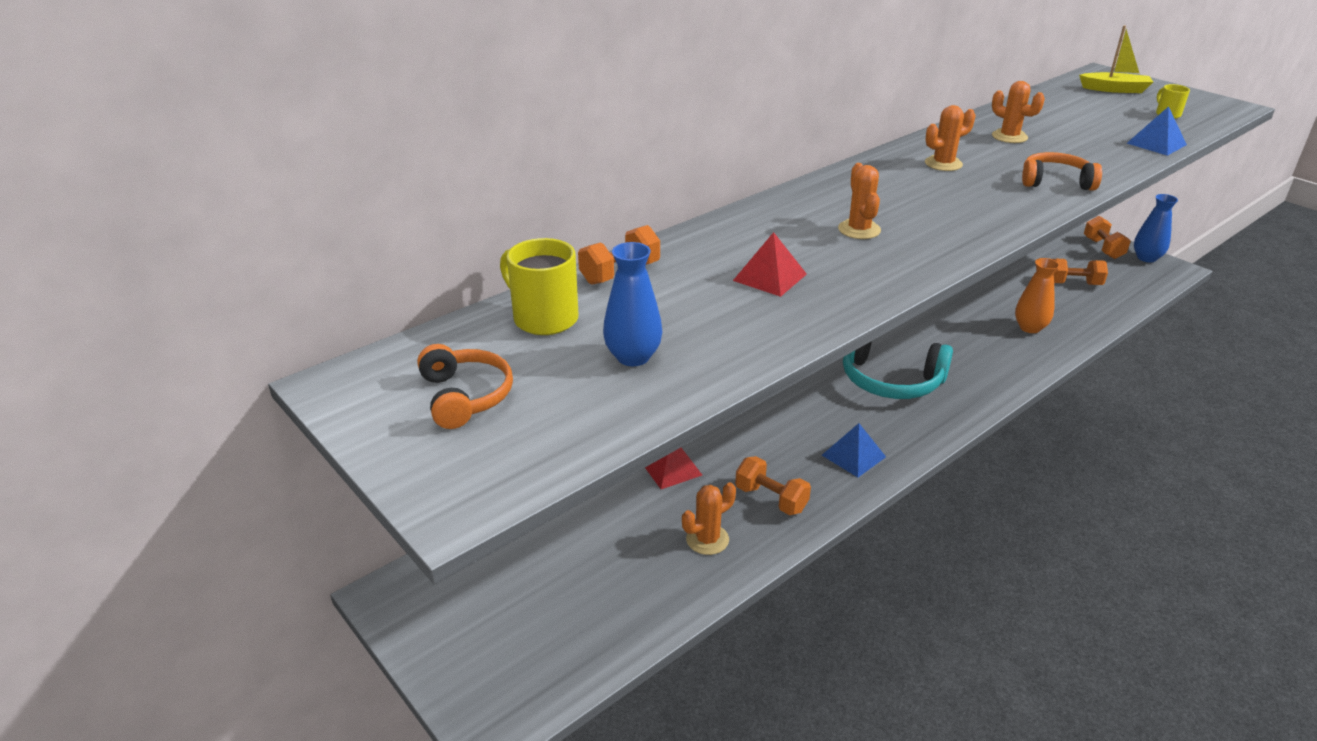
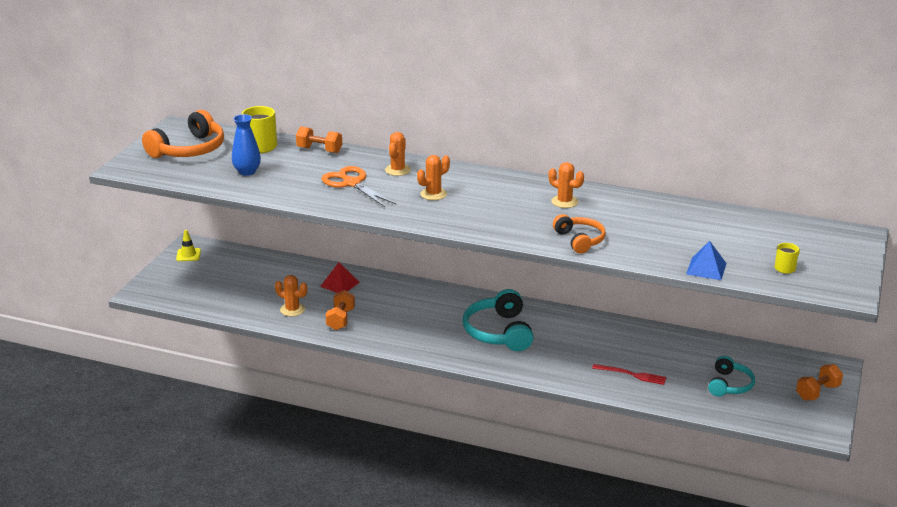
camera: 60 degrees right, 5 degrees down
orange headphones [417,344,513,429] -> orange headphones [142,110,224,158], size x1.63
red pyramid [733,232,807,297] -> orange scissors [322,166,397,207]
blue pyramid [822,423,886,477] -> none
orange cactus [992,81,1045,143] -> orange cactus moved to [385,132,411,176]
orange vase [1015,258,1060,333] -> red fork [592,364,666,385]
orange dumbbell [1053,259,1108,285] -> turquoise headphones [708,356,755,397]
yellow boat [1079,25,1153,93] -> none
blue vase [1134,194,1178,263] -> none
none -> yellow traffic cone [176,230,201,261]

